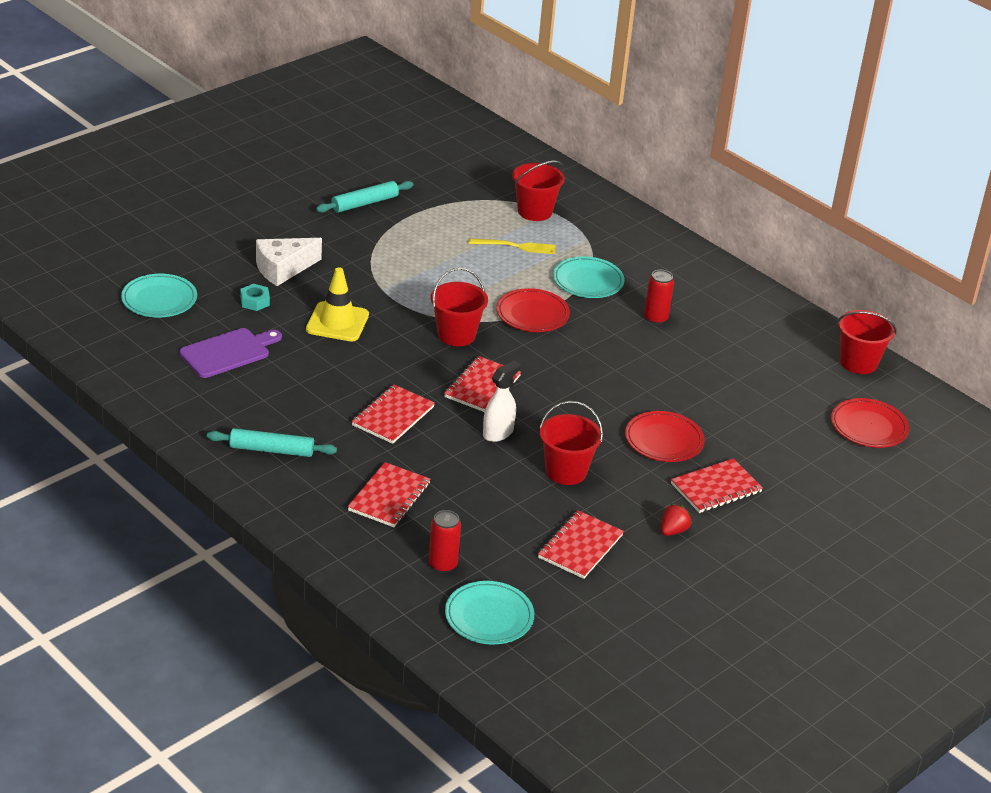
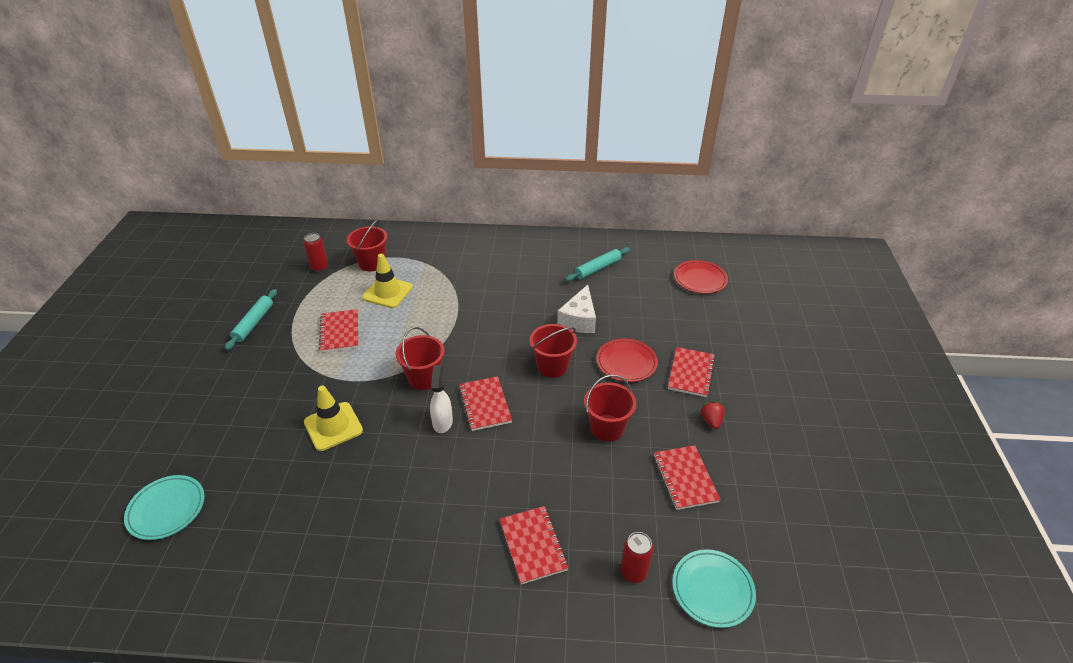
camera: 40 degrees left, 5 degrees up
purple cutting board [179,328,282,378] -> none
turquoise rolling pin [207,428,337,457] -> turquoise rolling pin moved to [565,247,630,281]
turquoise nut [240,284,270,311] -> none
white cheese [256,238,322,286] -> white cheese moved to [557,285,596,333]
red notebook [351,385,435,444] -> red notebook moved to [319,309,359,353]
yellow fork [469,238,556,254] -> yellow traffic cone [362,254,413,308]
white spray bottle [483,361,520,442] -> white spray bottle moved to [430,365,453,433]
red plate [496,288,570,332] -> none
turquoise plate [553,256,625,298] -> none
red can [644,270,674,324] -> red can moved to [303,233,328,272]
red bucket [837,310,896,374] -> red bucket moved to [530,324,577,378]

